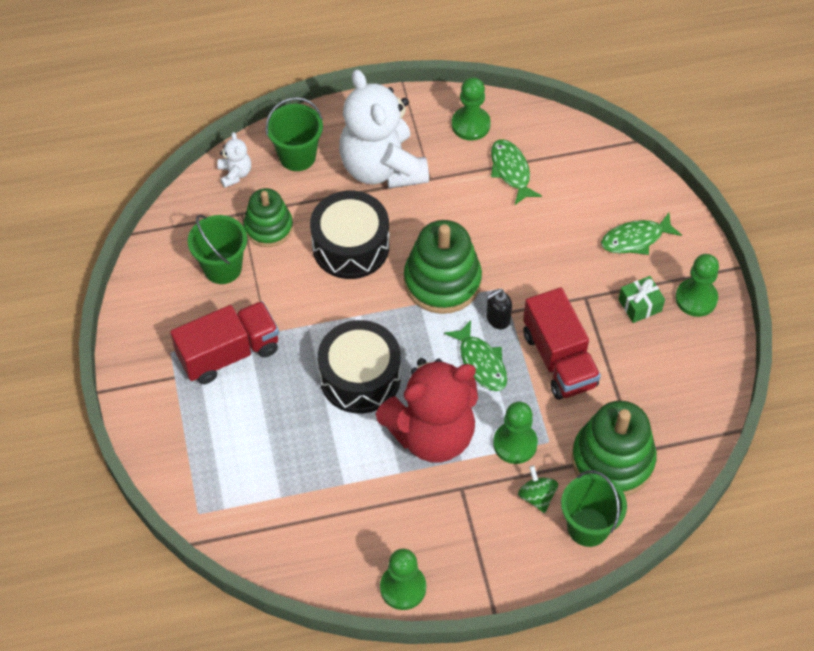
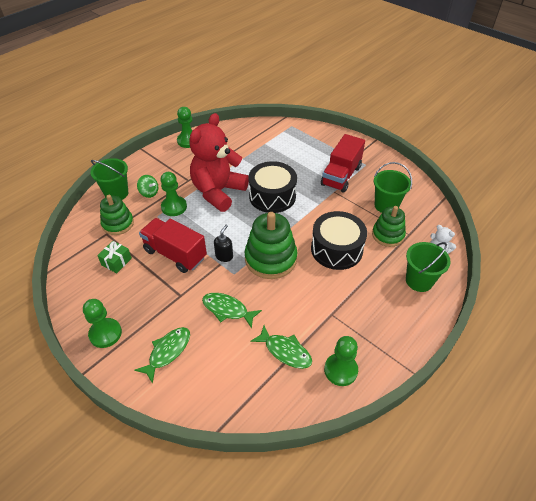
camera: 145 degrees right, 10 degrees down
white teddy bear [339,70,429,188] -> none
green fish [444,320,507,391] -> green fish moved to [202,293,262,328]
green stacking toy [571,401,657,496] -> green stacking toy [100,195,134,235], size x0.64
green gift [618,276,665,323] -> green gift moved to [97,241,132,273]

